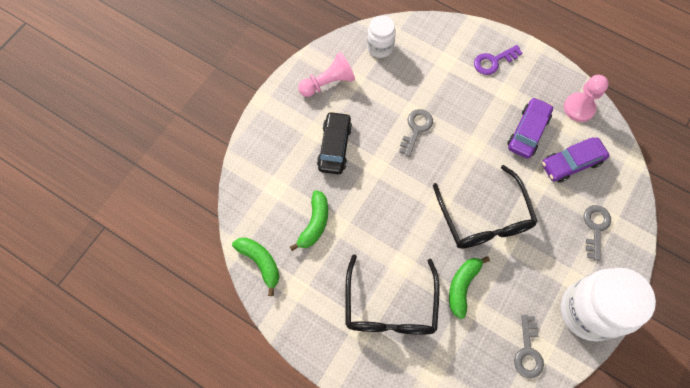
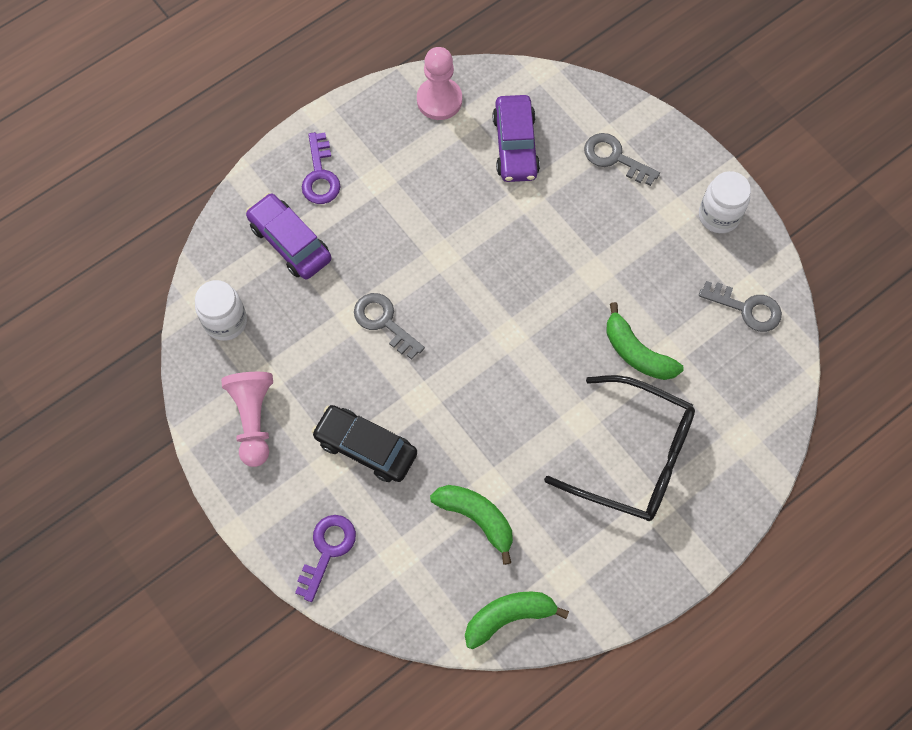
camera: 70 degrees left, 0 degrees up
black glasses [433,165,538,249] -> none
purple car [508,97,553,159] -> purple car moved to [246,193,331,279]
white jar [561,268,656,341] -> white jar [699,171,751,233], size x0.52
none -> purple key [295,515,356,602]

